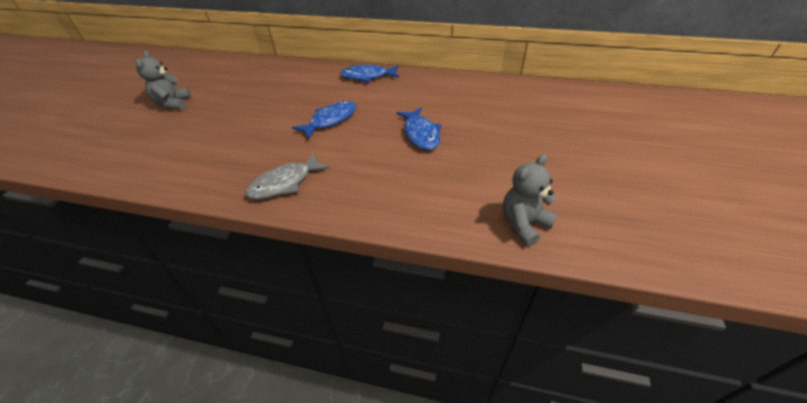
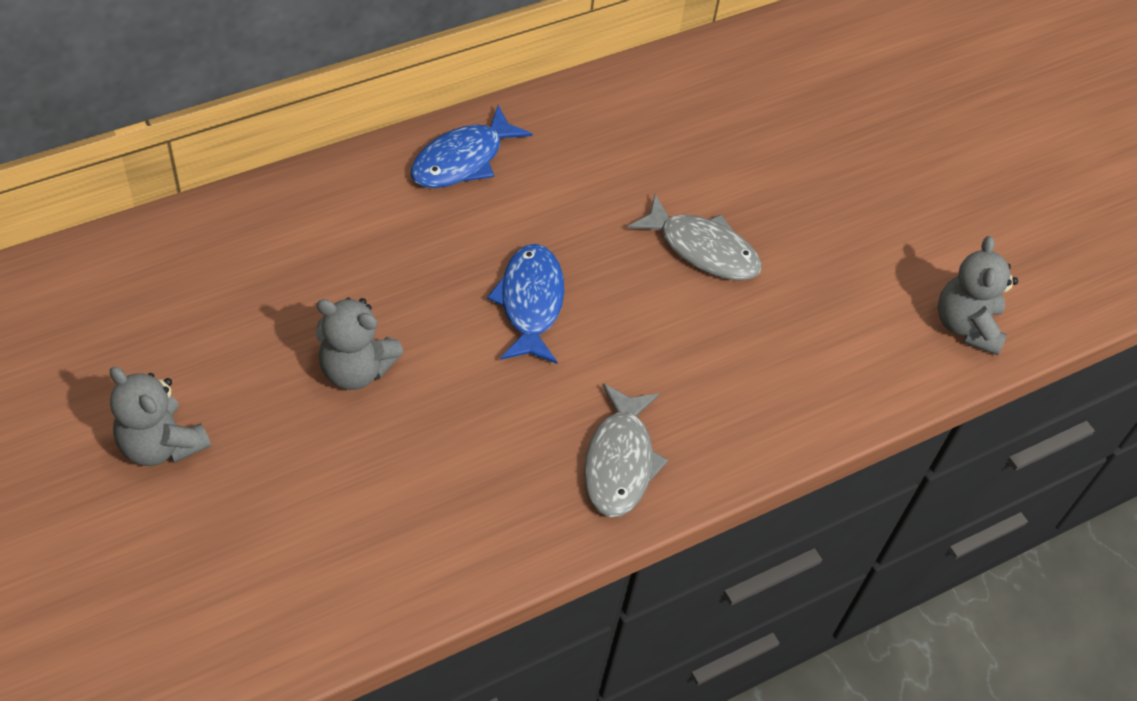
camera: 50 degrees left, 10 degrees up
blue fish [396,108,441,150] -> grey fish [628,194,762,280]
none -> grey teddy bear [316,298,404,390]

